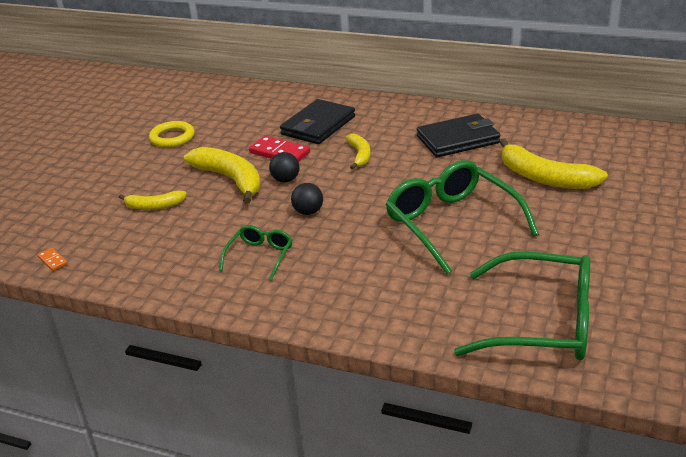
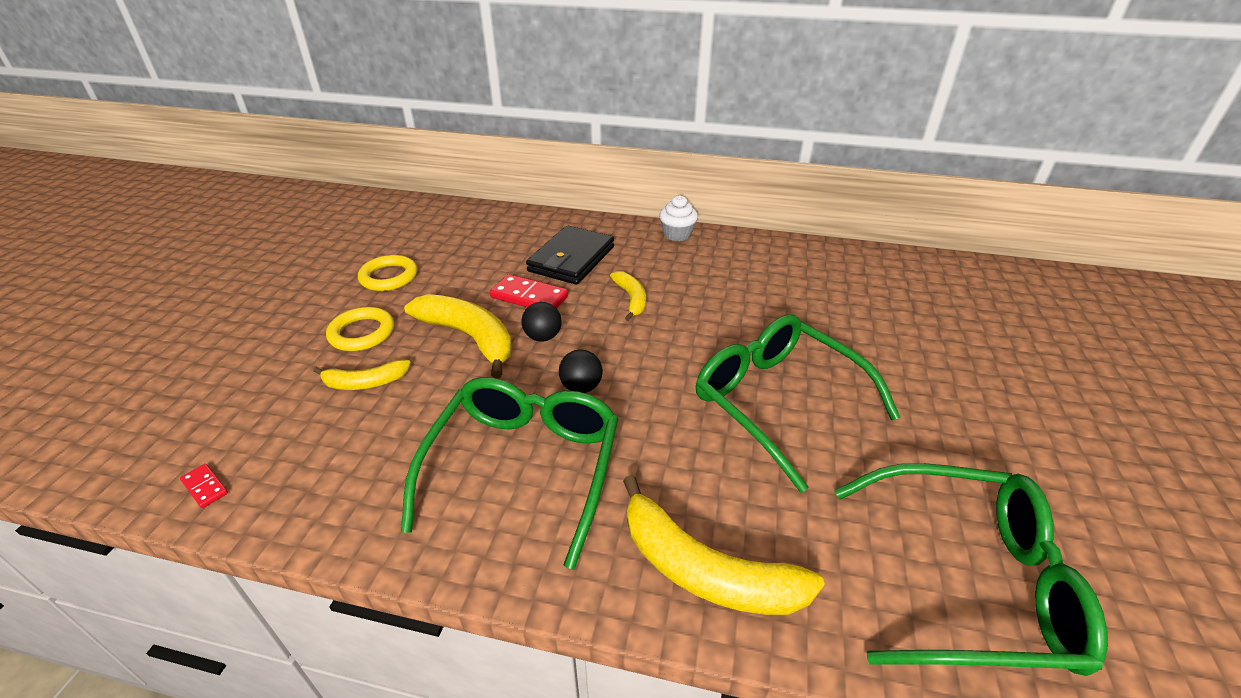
camera: 10 degrees left, 5 degrees up
orange domino [37,248,68,271] -> red domino [180,464,228,508]
green glasses [219,225,292,281] -> green glasses [401,377,618,569], size x1.99
black wallet [417,114,500,158] -> none
yellow banana [500,138,608,189] -> yellow banana moved to [623,475,825,615]
none -> yellow ring [326,307,394,351]
none -> white cupcake [659,195,698,241]

